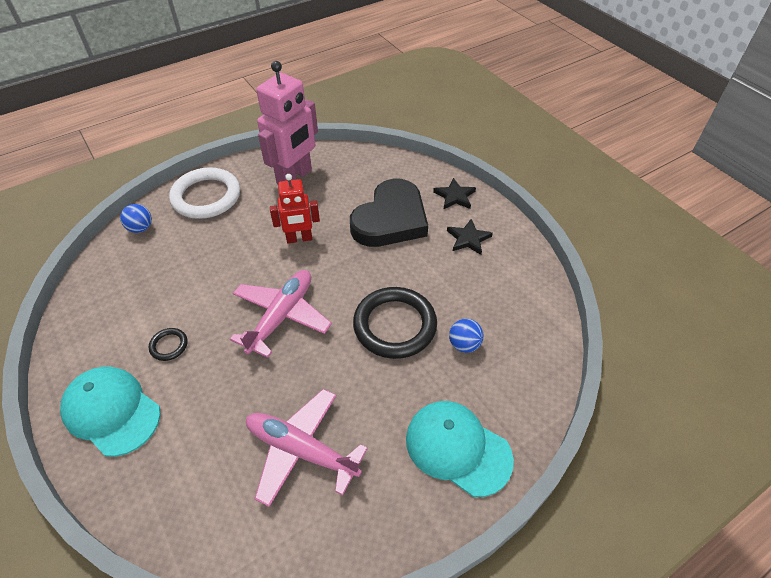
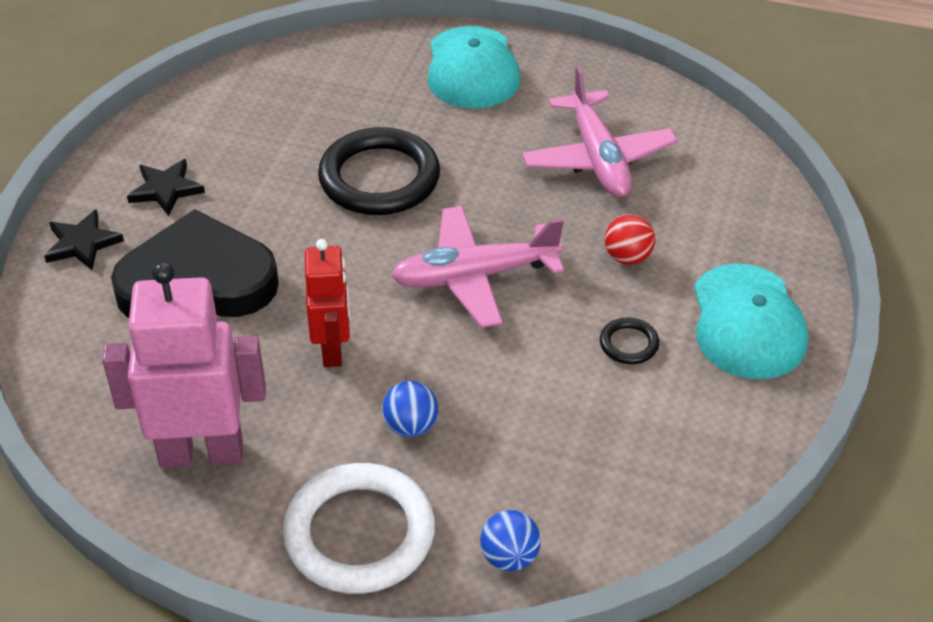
camera: 130 degrees left, 5 degrees down
red robot [270,174,320,243] -> red robot turned 45 degrees clockwise [305,239,350,367]
blue ball [449,319,484,353] -> blue ball moved to [382,381,438,437]
none -> red ball [605,214,655,265]

